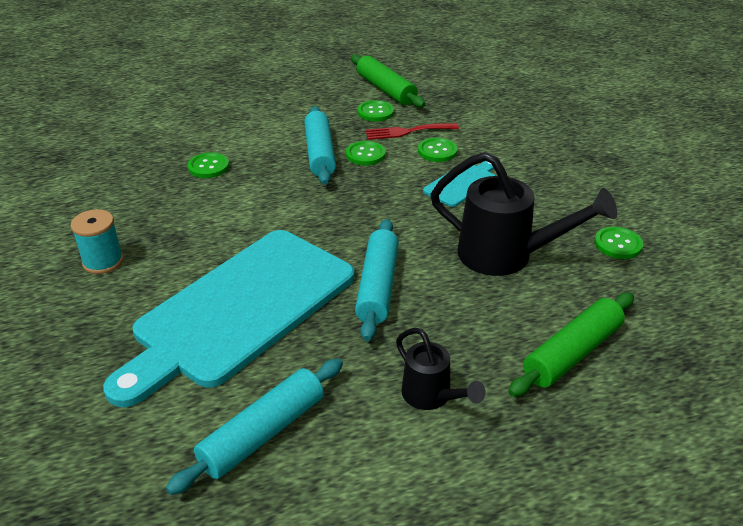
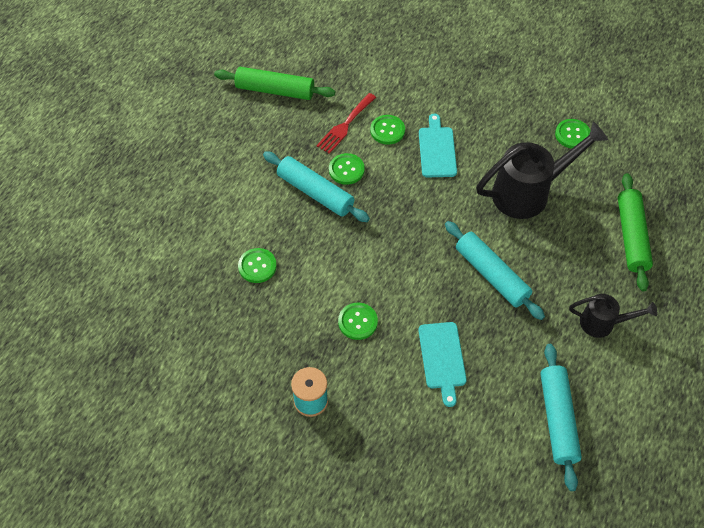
camera: 45 degrees left, 20 degrees up
turquoise cutting board [103,230,355,408] -> turquoise cutting board [418,322,467,407], size x0.42
green button [358,100,394,122] -> green button moved to [338,303,378,340]

